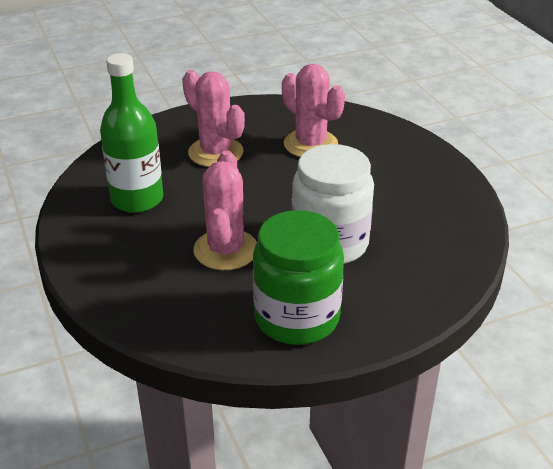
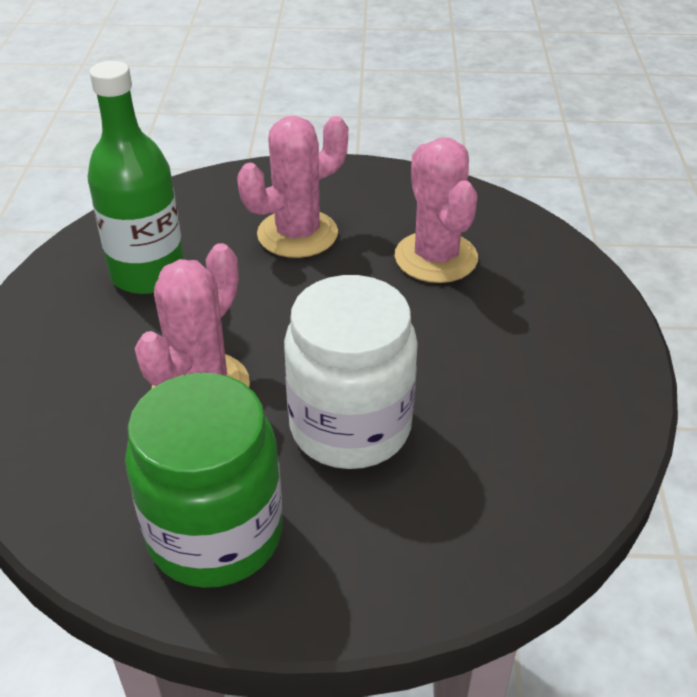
camera: 25 degrees right, 5 degrees up
pink cactus [182,70,245,167] -> pink cactus turned 75 degrees clockwise [237,116,348,258]

